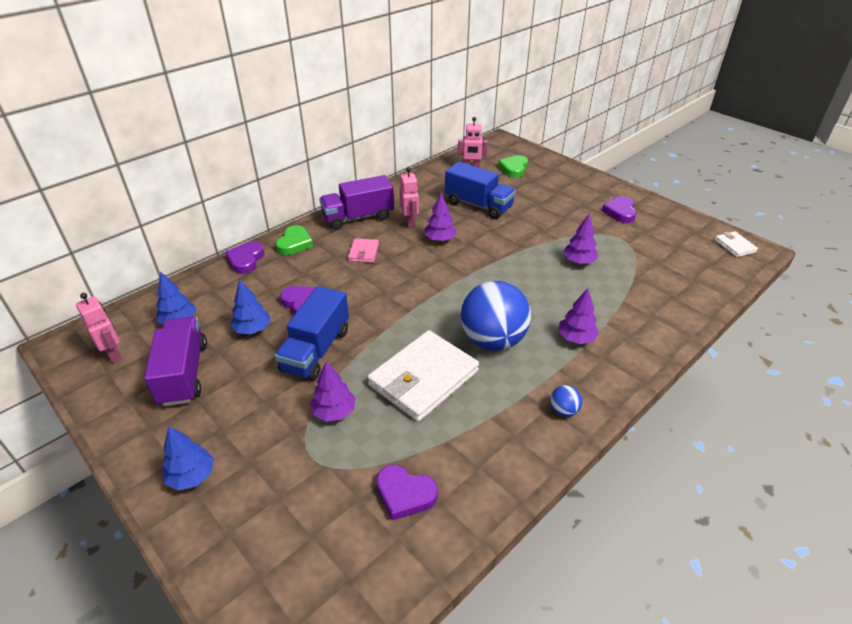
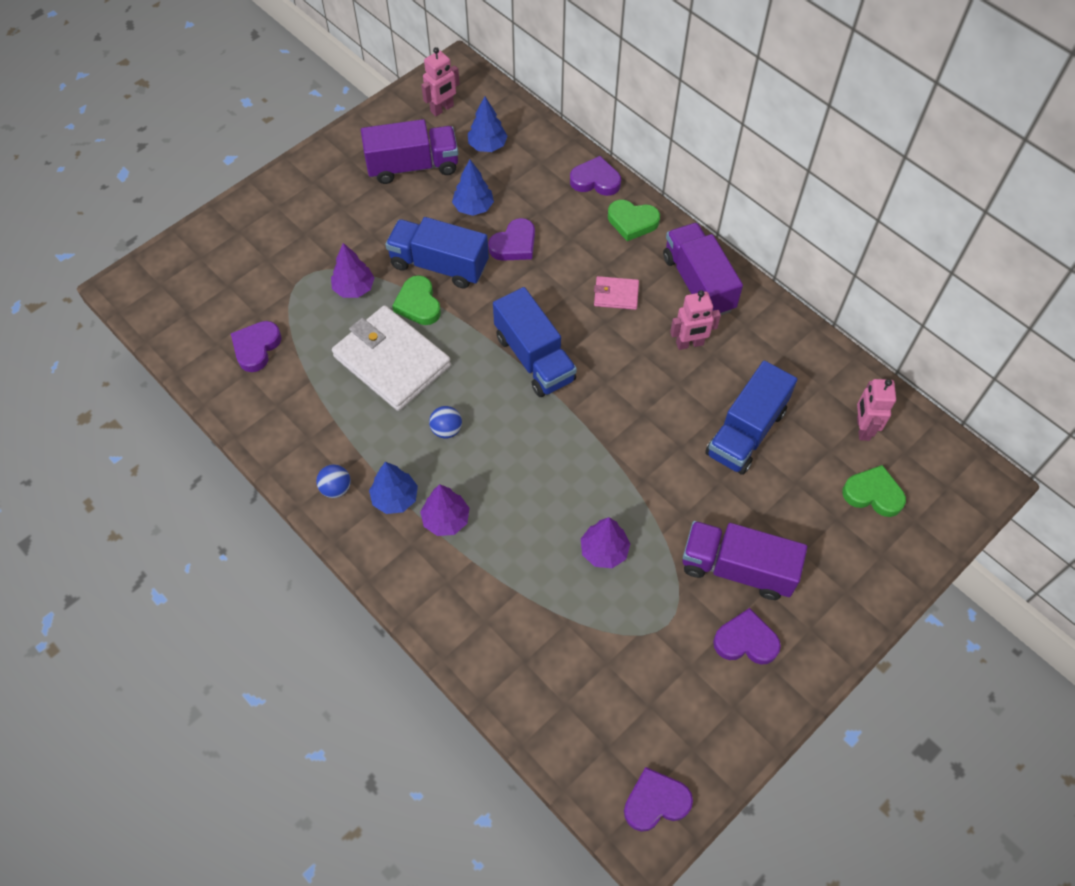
camera: 90 degrees right, 20 degrees up
blue tree [162,426,214,491] -> blue tree moved to [369,462,418,514]
purple tree [425,193,457,242] -> none
blue ball [461,281,531,351] -> blue ball [429,406,462,438], size x0.41
white wallet [714,231,758,257] -> purple heart [624,767,693,832]
none -> green heart [392,275,441,325]
none -> blue truck [493,287,577,397]
none -> purple truck [683,521,807,600]

